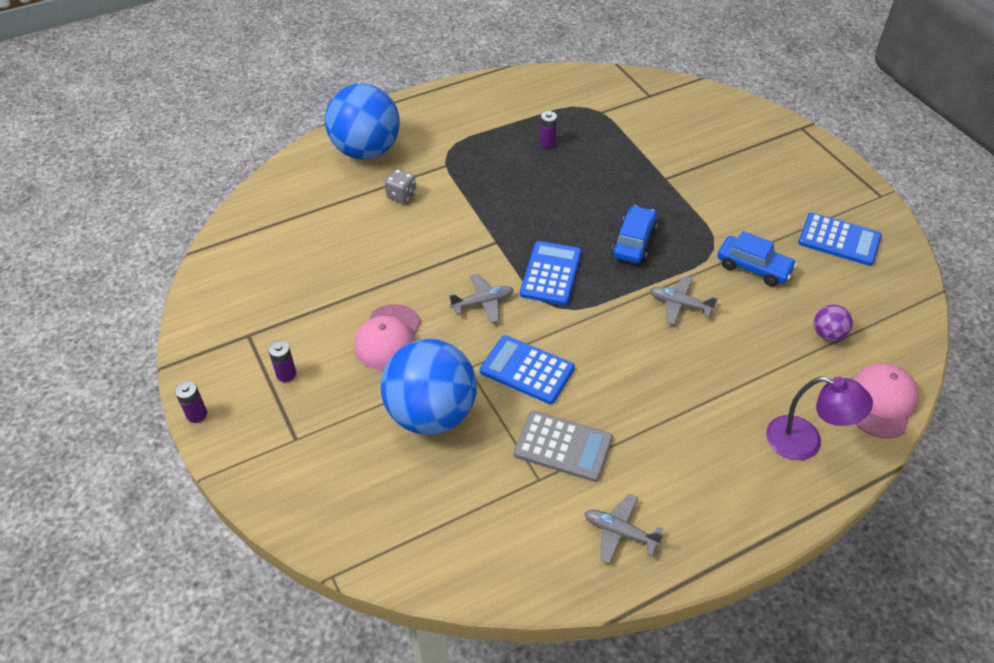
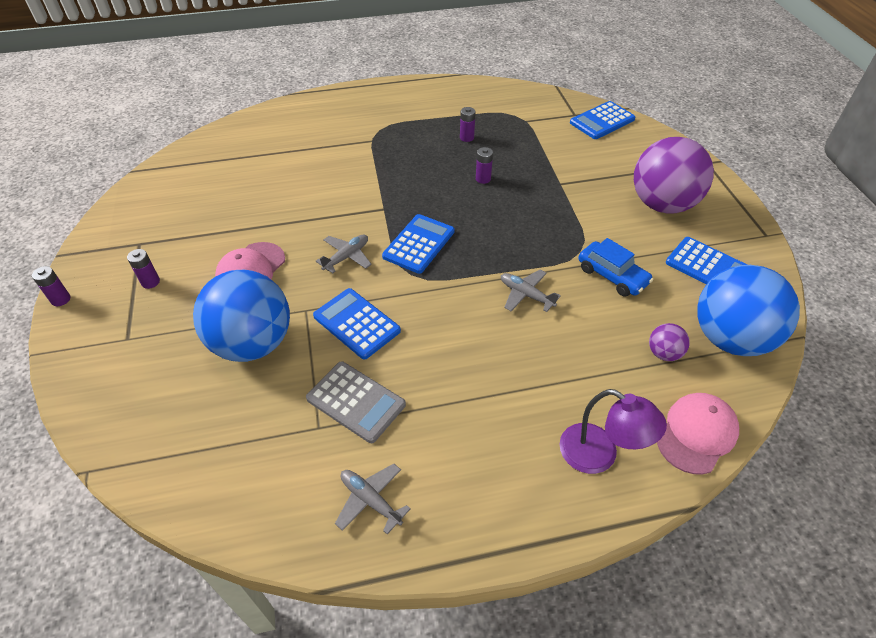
camera: 15 degrees right, 0 degrees up
blue ball [325,83,400,159] -> blue ball moved to [697,265,800,356]
grey dice [385,169,416,204] -> none
grey plane [449,274,514,323] -> grey plane turned 45 degrees counterclockwise [316,235,372,273]
blue car [611,205,658,263] -> none
none -> purple battery [476,147,493,184]
none -> blue calculator [570,101,635,139]
none -> purple ball [634,137,714,213]

